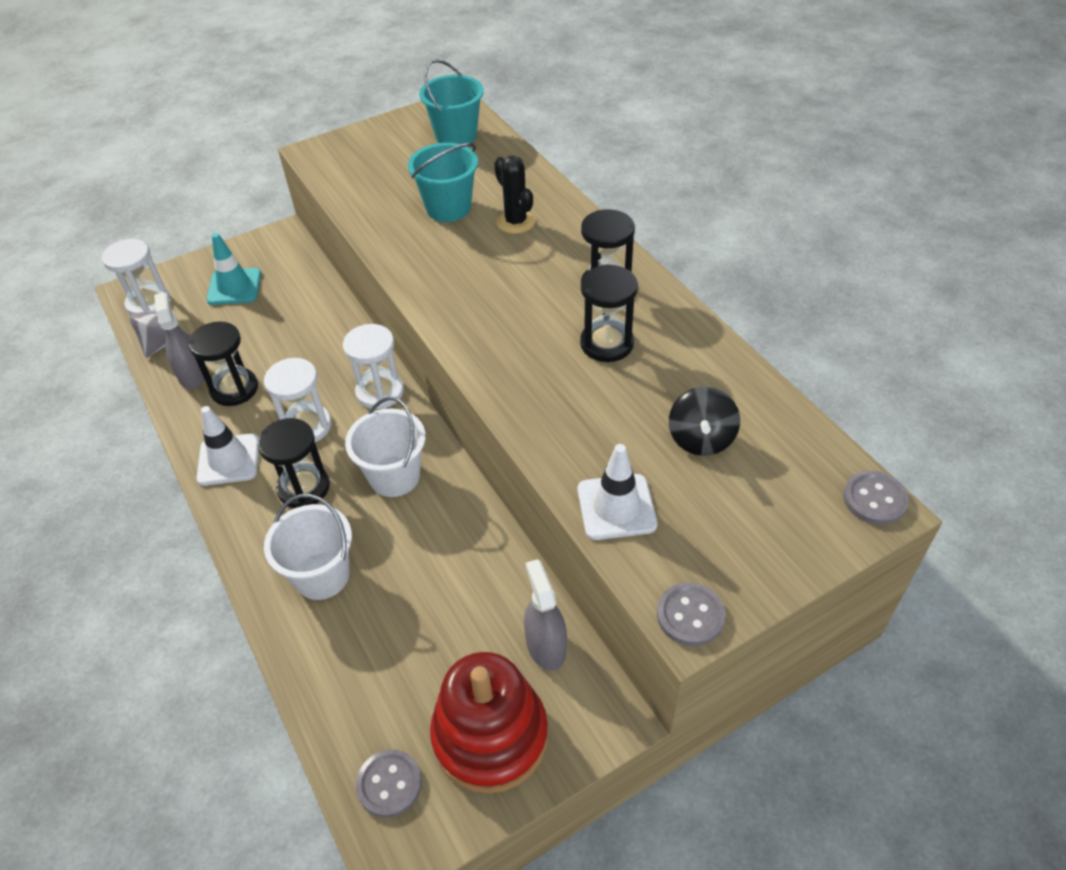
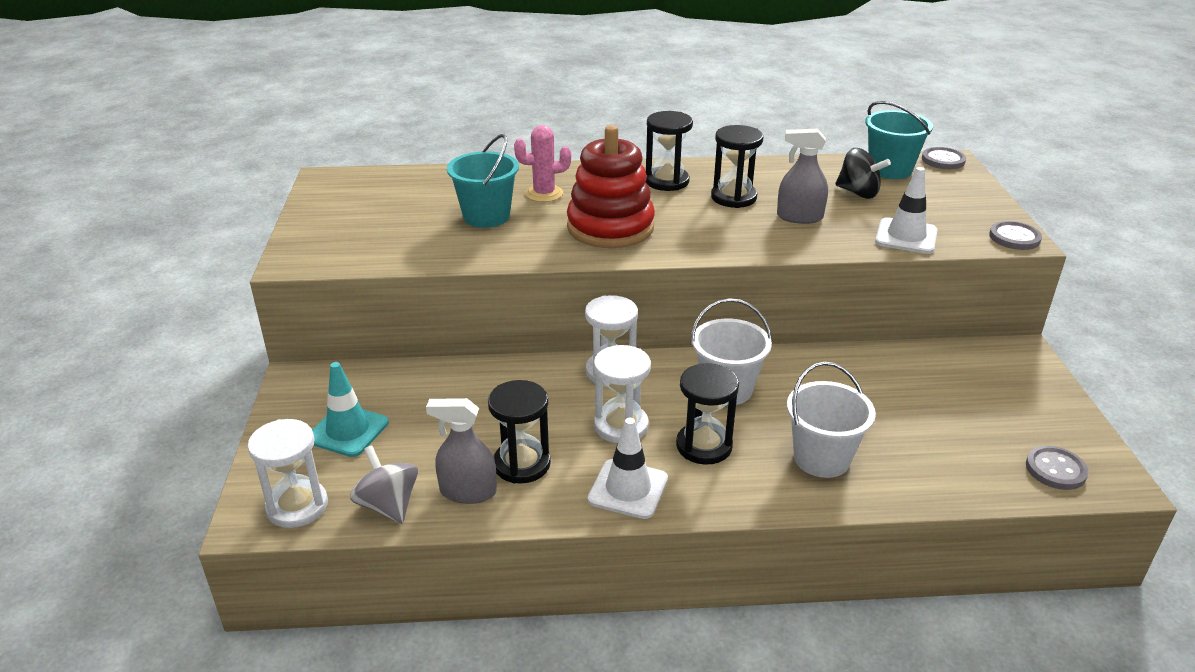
camera: 65 degrees left, 15 degrees down
turquoise bucket [419,59,484,144] -> turquoise bucket moved to [865,101,933,179]
red stacking toy [430,652,548,794] -> red stacking toy moved to [567,125,655,248]
black cactus [494,155,536,234] -> pink cactus [514,125,571,202]
grey spray bottle [524,559,567,671] -> grey spray bottle moved to [777,128,828,224]

